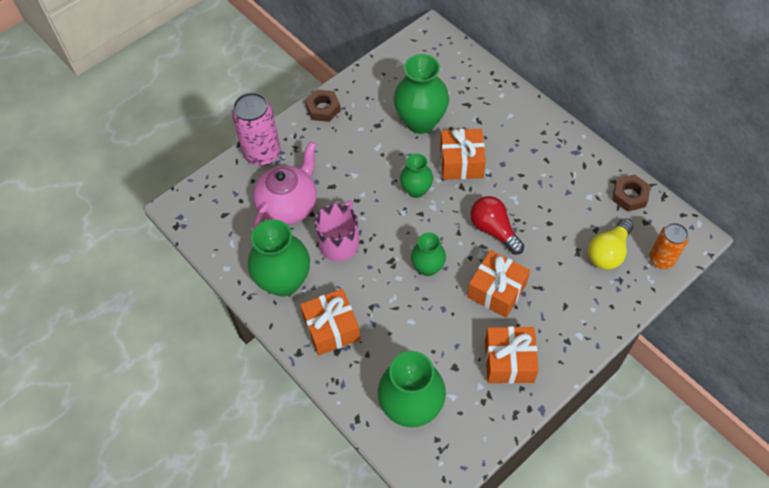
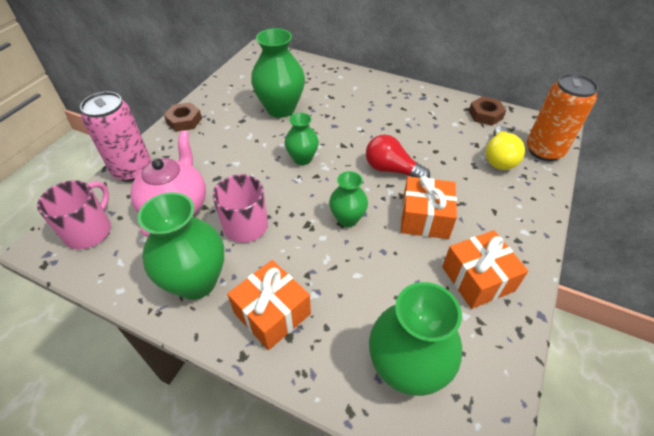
camera: 25 degrees left, 10 degrees down
orange gift [440,129,486,180] -> none
orange can [649,223,689,269] -> orange can [527,73,599,161], size x1.56
none -> pink mug [37,180,111,249]

